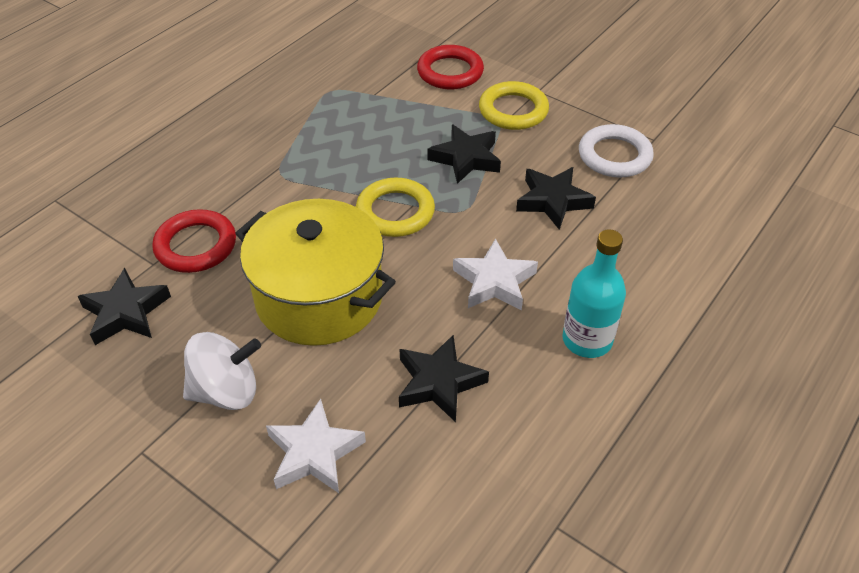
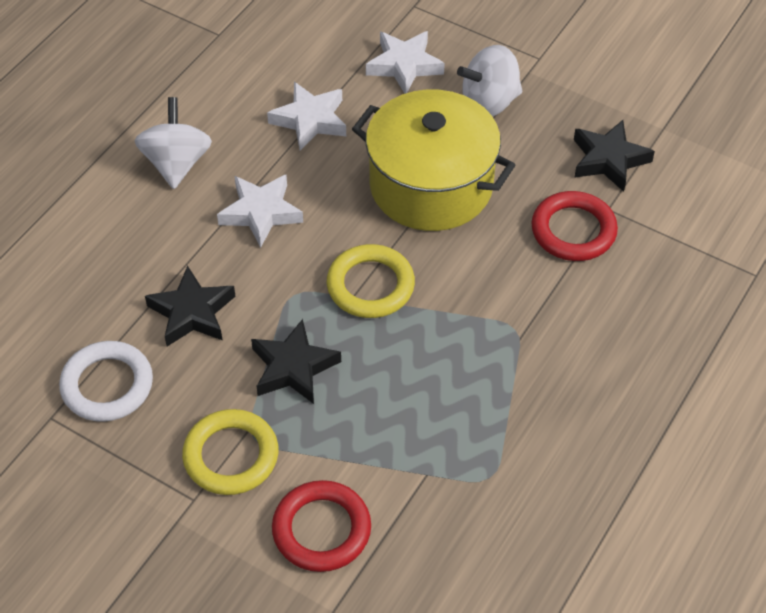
camera: 175 degrees right, 5 degrees up
black star [399,335,489,423] -> white star [267,82,346,151]
turquoise bottle [562,229,626,358] -> white spinning top [135,97,212,189]

